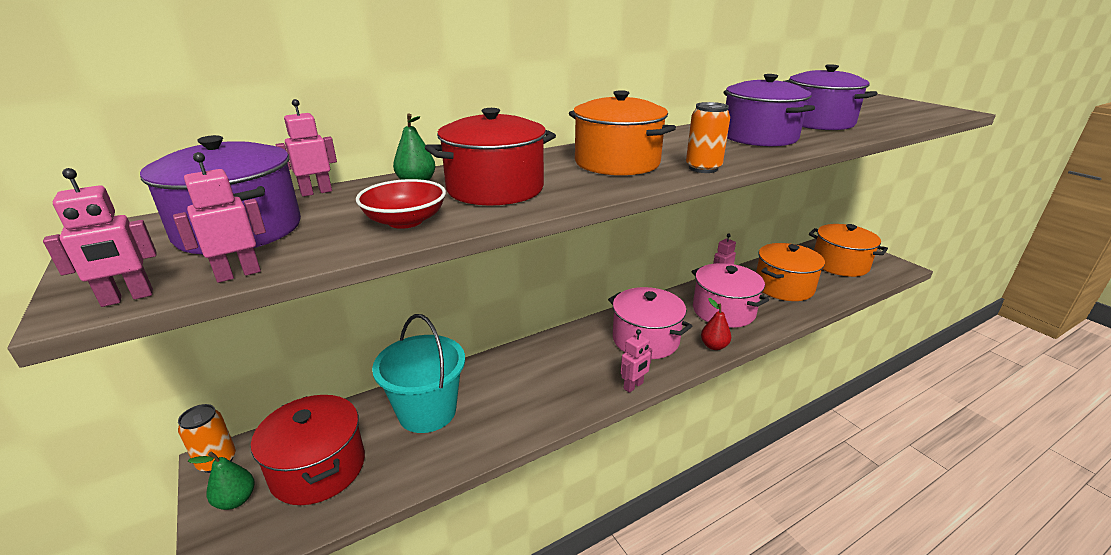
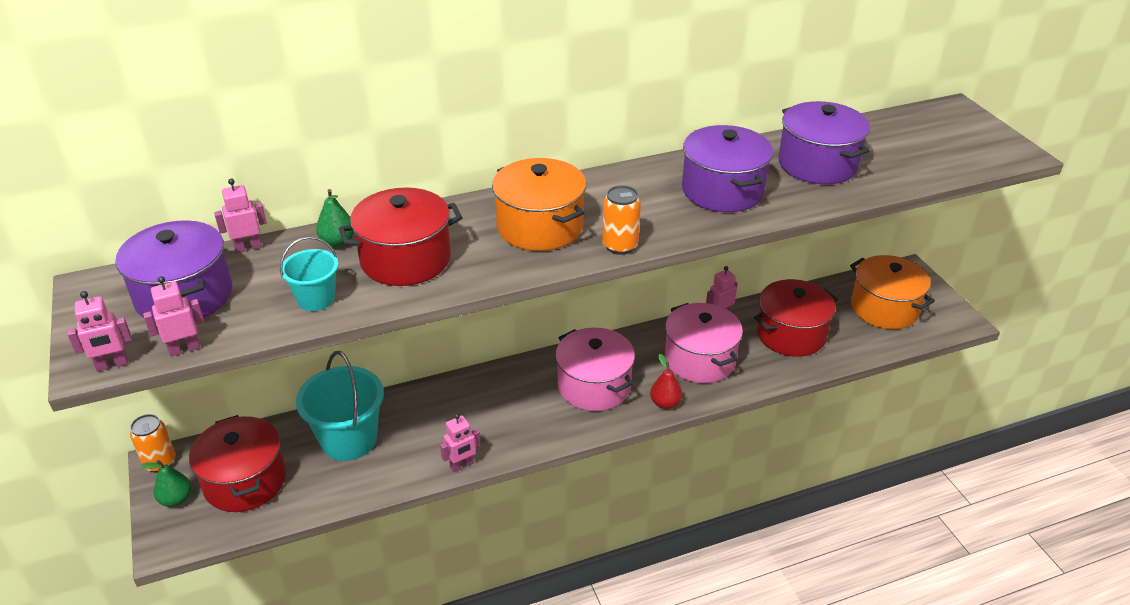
camera: 10 degrees right, 10 degrees up
red bowl [356,179,446,229] -> turquoise bucket [280,237,339,311]
pink robot [621,329,652,393] -> pink robot moved to [440,414,481,472]
orange pot [756,243,825,301] -> red pot [754,279,838,357]

